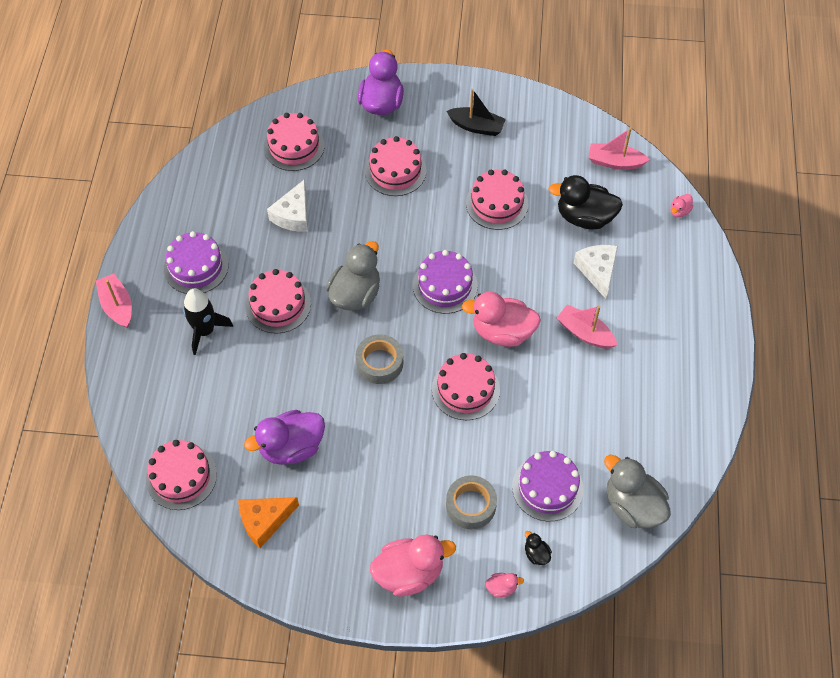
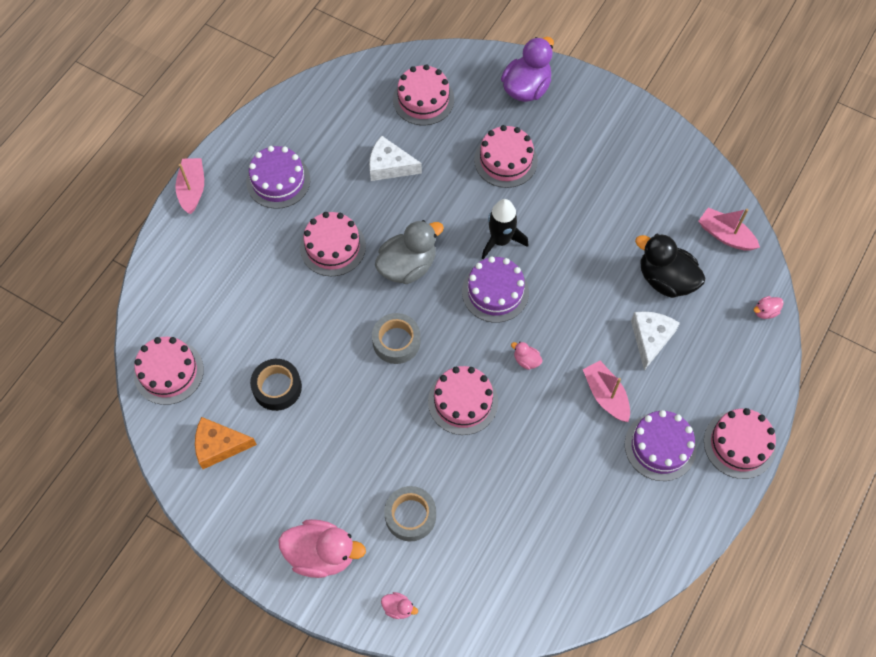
camera: 25 degrees right, 5 degrees up
black rocket [183,289,233,355] -> black rocket moved to [482,199,528,259]
purple duck [244,410,325,465] -> black tape [250,359,302,411]
white cheese [267,179,308,232] -> white cheese turned 60 degrees clockwise [369,136,422,181]
black boat [447,89,506,136] -> none
pink duck [462,292,541,347] -> pink duck [511,342,543,370], size x0.44
pink cake [466,170,529,230] -> pink cake moved to [704,408,776,479]
purple cake [512,451,584,521] -> purple cake moved to [625,410,697,481]
black duck [525,531,552,565] -> none
grey duck [604,455,671,528] -> none

